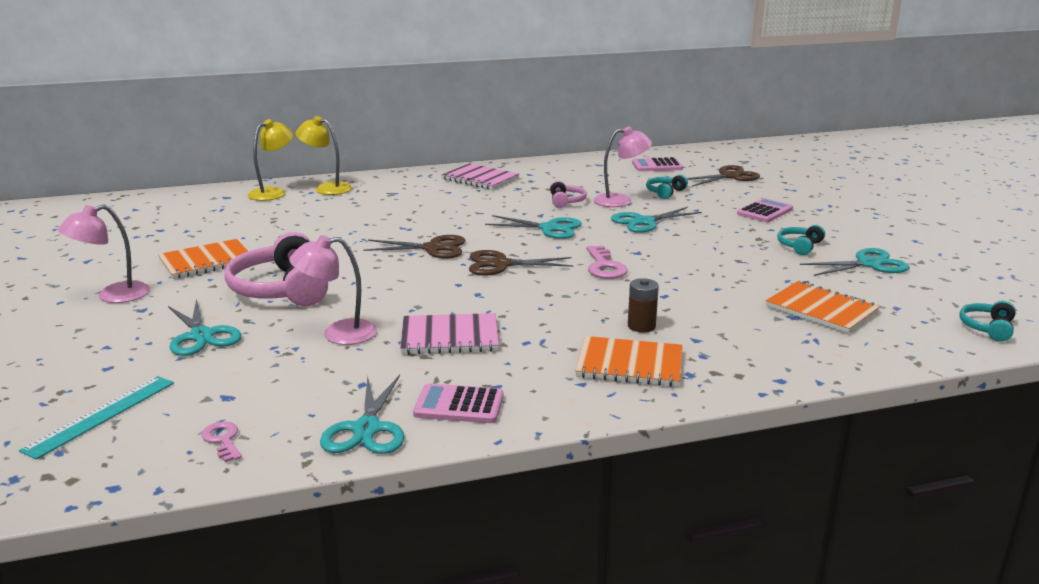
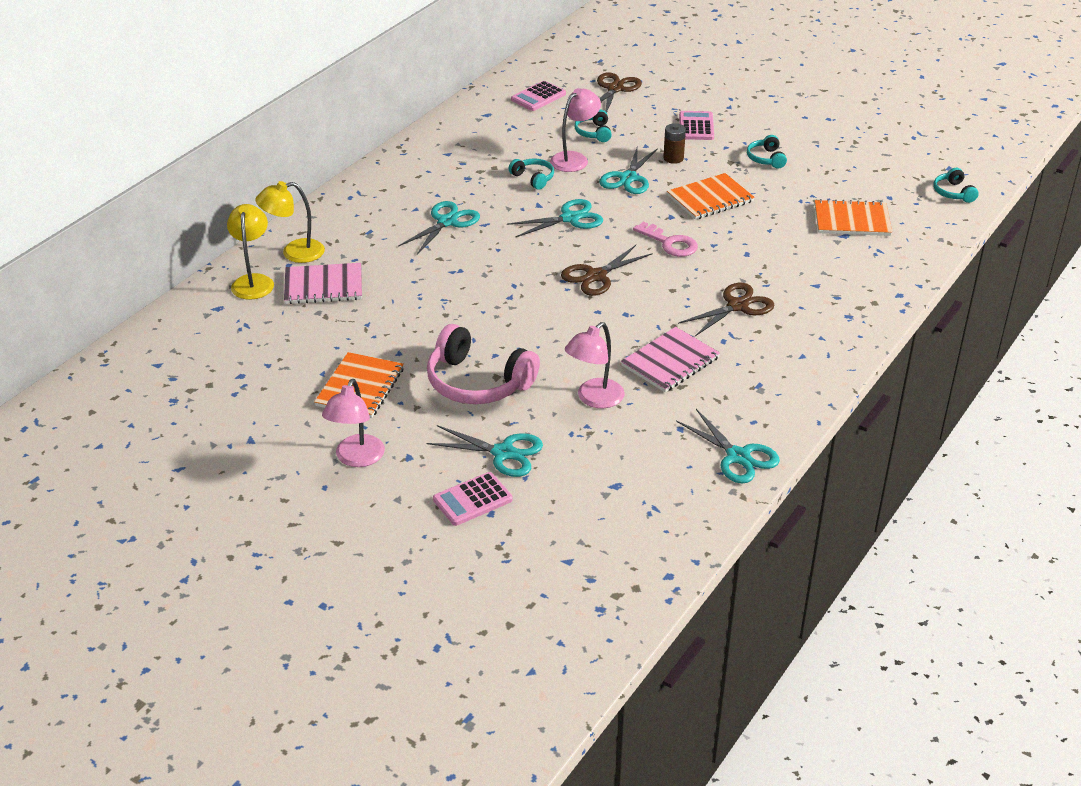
camera: 40 degrees left, 15 degrees up
turquoise ruler [19,376,174,460] -> none
pink key [201,422,242,462] -> none
brown scissors [363,235,465,258] -> brown scissors moved to [678,283,775,336]
pink calculator [413,383,503,423] -> pink calculator moved to [433,472,513,526]
pink notebook [442,163,519,190] -> pink notebook moved to [284,263,362,304]
pink headphones [550,181,587,208] -> turquoise headphones [509,159,554,190]
orange notebook [575,336,683,387] -> orange notebook moved to [667,173,755,220]
brown battery [628,278,659,332] -> brown battery moved to [663,123,686,164]
turquoise scissors [800,248,910,276] -> turquoise scissors moved to [398,201,480,254]

